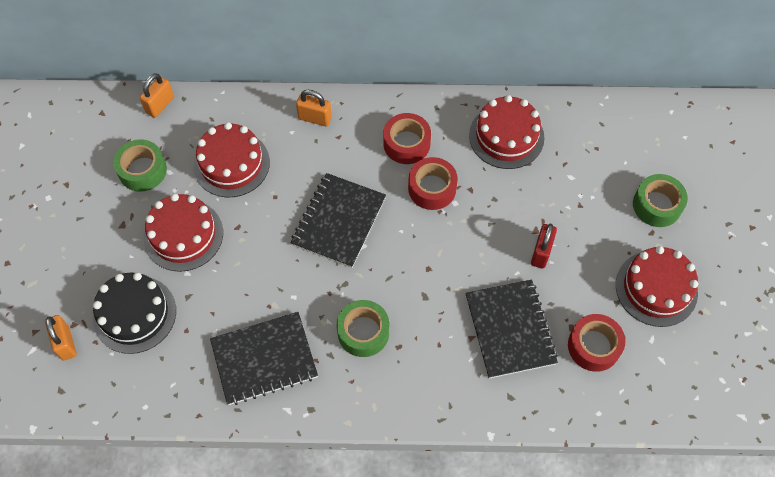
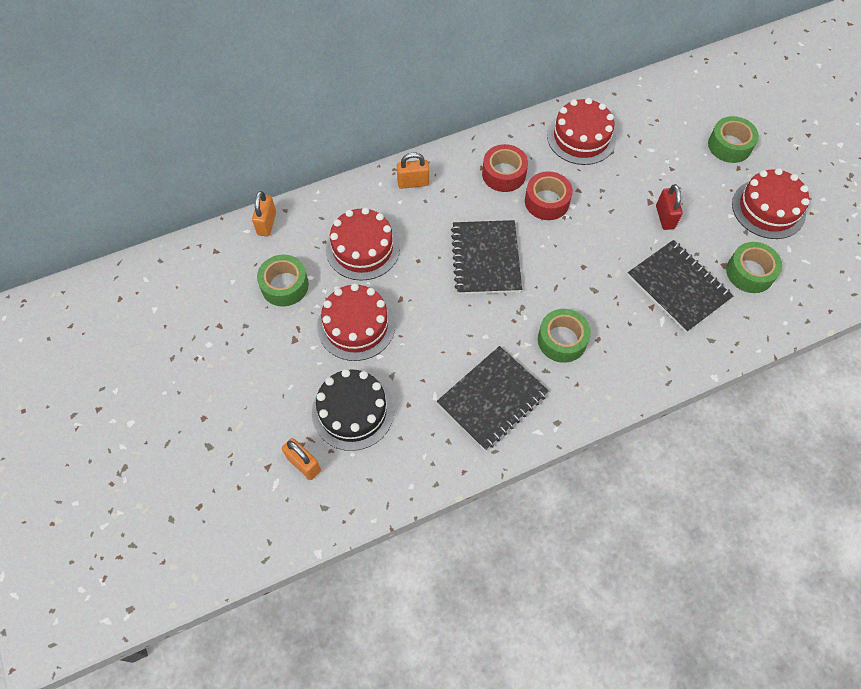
camera: 25 degrees left, 0 degrees up
red tape [568,314,625,372] -> green tape [726,242,782,293]

